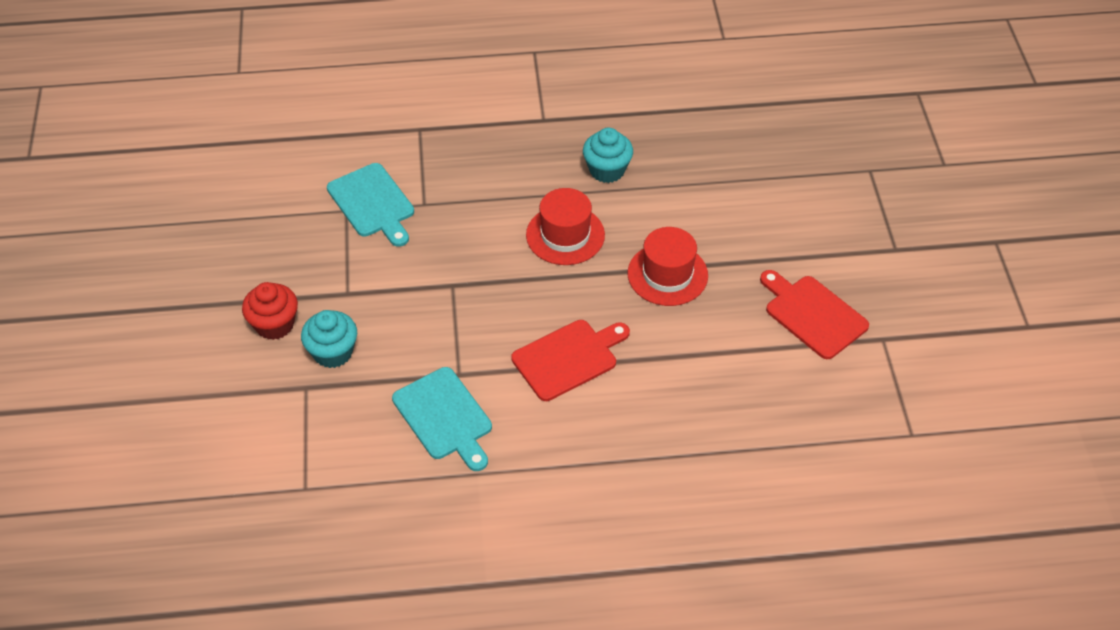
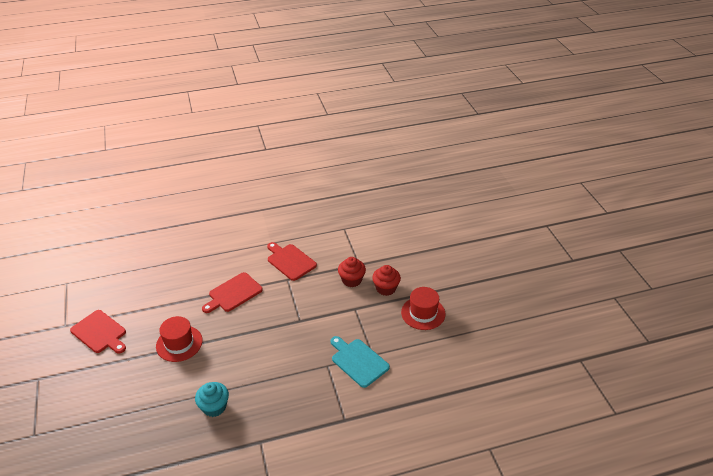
camera: 170 degrees right, 10 degrees down
turquoise cupcake [301,310,357,368] -> red cupcake [338,257,366,287]
turquoise cutting board [392,367,492,471] -> red cutting board [267,242,317,281]
red hat [526,188,605,265] -> red hat moved to [401,287,445,330]

